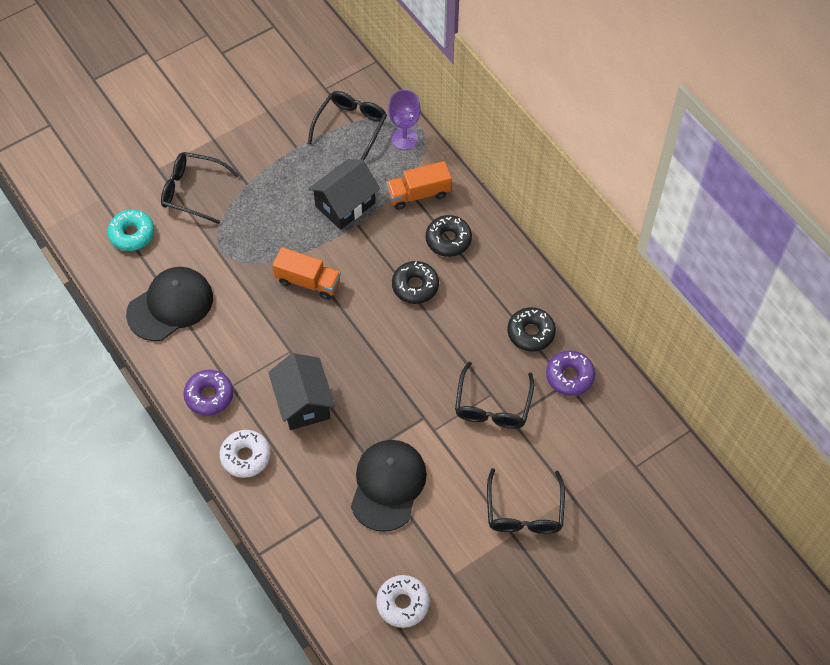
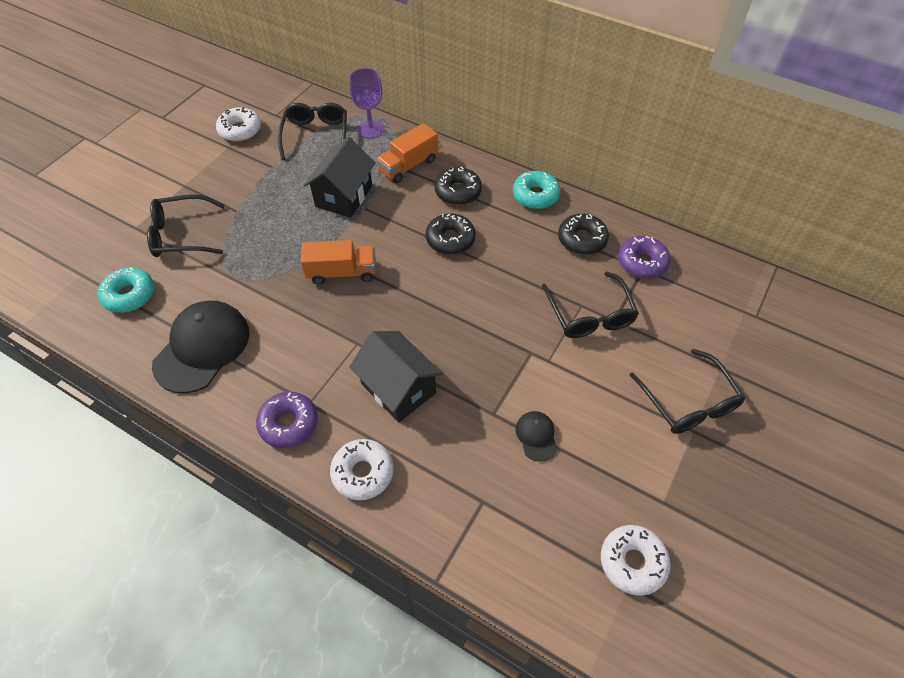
camera: 25 degrees left, 5 degrees down
black cap [351,440,427,532] -> black cap [516,411,557,461], size x0.46
none -> white donut [216,107,261,142]
none -> turquoise donut [513,171,561,209]

